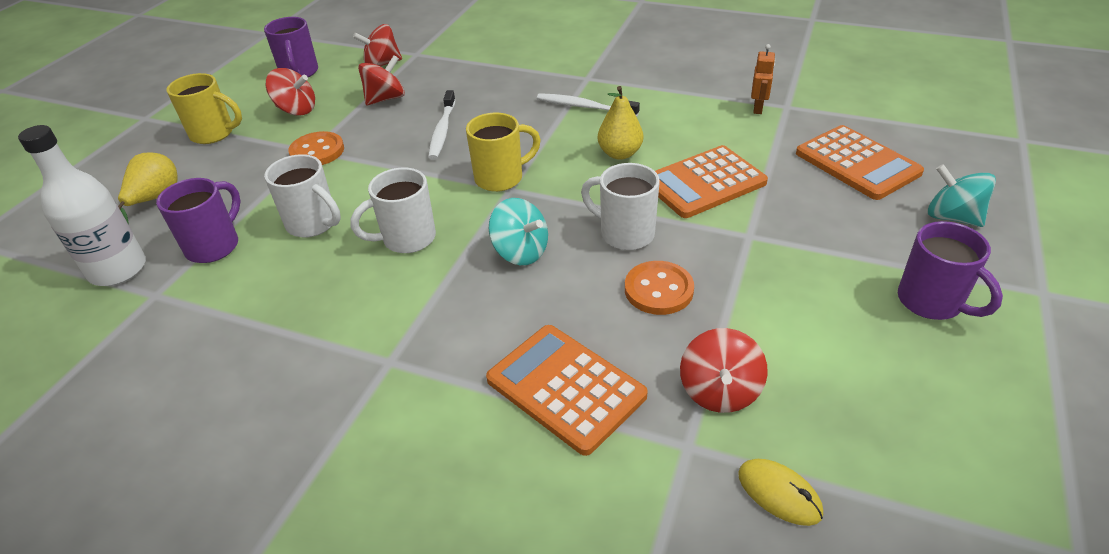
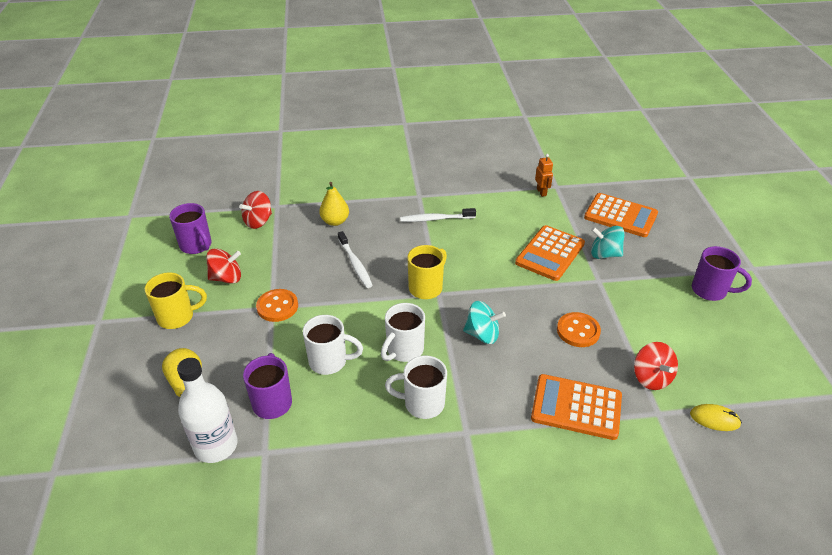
camera: 30 degrees left, 0 degrees up
red spinning top [358,55,405,105] -> none
white mug [581,163,660,250] -> white mug moved to [385,355,447,419]
yellow pear [598,86,643,160] -> yellow pear moved to [319,182,349,226]
turquoise spinning top [928,164,996,227] -> turquoise spinning top moved to [591,226,625,259]

